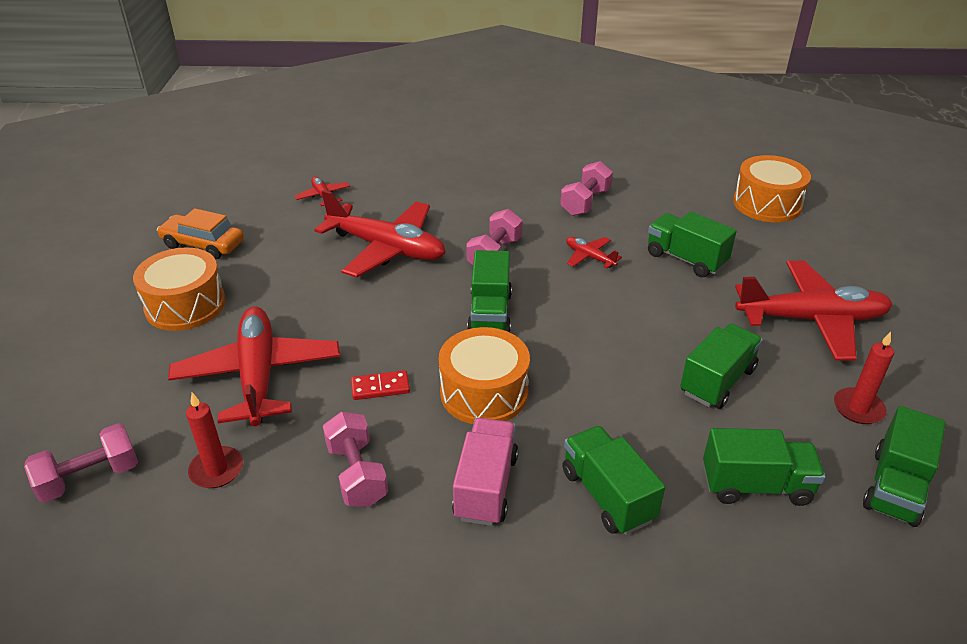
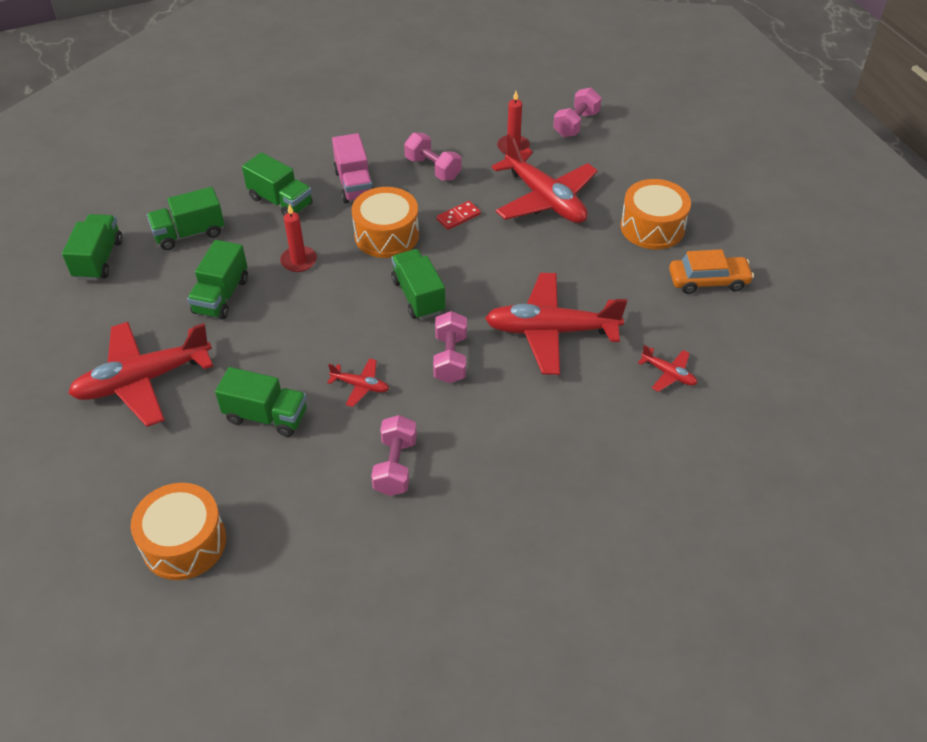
camera: 155 degrees right, 10 degrees up
red candle [834,332,894,424] -> red candle moved to [280,204,317,272]

